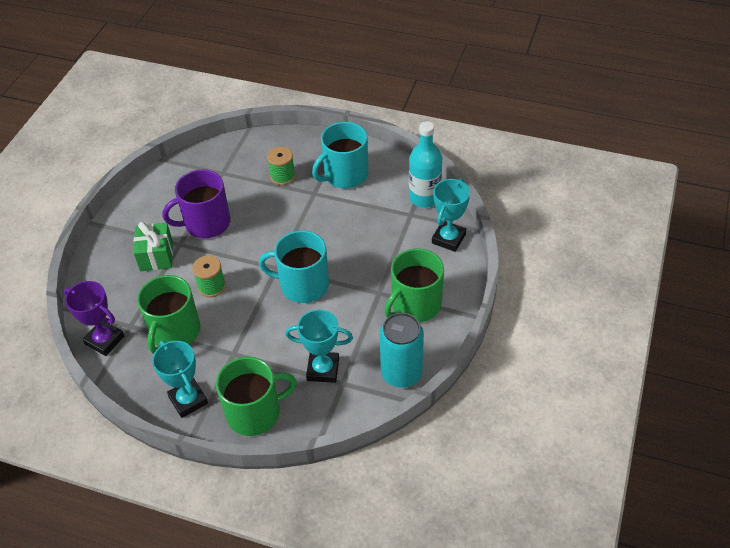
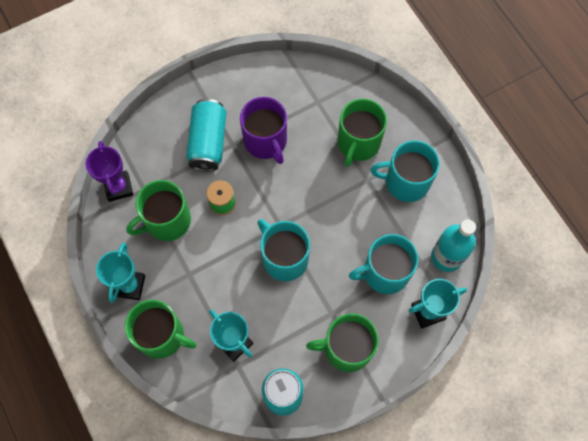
camera: 40 degrees right, 20 degrees up
green gift [133,222,173,271] -> turquoise can [186,99,227,172]
purple mug [163,169,230,238] -> purple mug turned 135 degrees counterclockwise [240,97,287,164]
green spool [267,147,295,185] -> green mug [338,99,387,167]
none -> turquoise mug [349,234,418,294]

